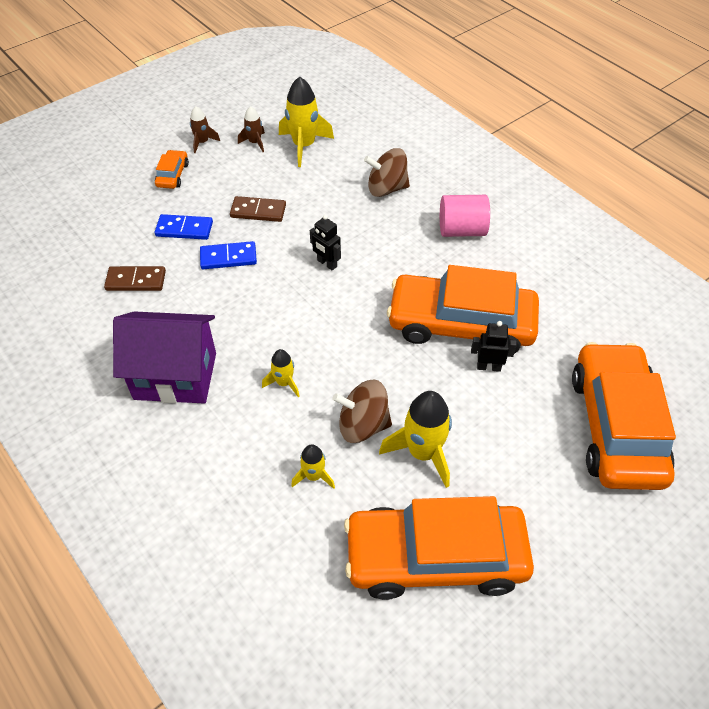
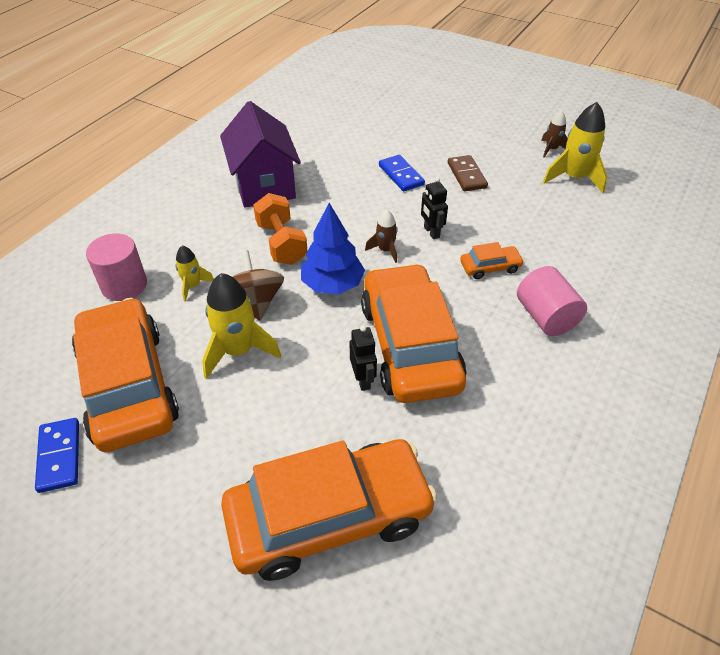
camera: 70 degrees right, 5 degrees down
brown domino [104,266,166,291] -> none
orange car [155,150,189,189] -> orange car moved to [460,242,524,279]
blue domino [155,214,213,240] -> blue domino moved to [35,418,79,493]
brown rocket [190,106,220,153] -> brown rocket moved to [365,210,398,263]
yellow rocket [262,349,300,397] -> orange dumbbell [253,193,307,265]
black robot [310,215,341,270] -> black robot turned 45 degrees counterclockwise [421,177,448,239]
brown spinning top [364,148,410,197] -> none
none -> pink cylinder [86,233,147,301]
none -> blue tree [301,203,365,294]

